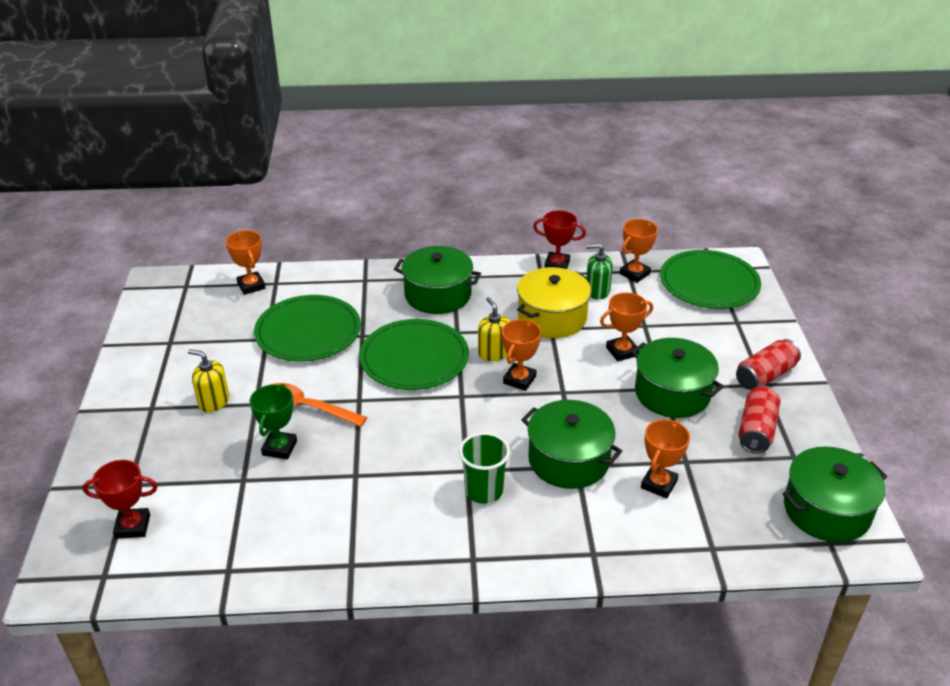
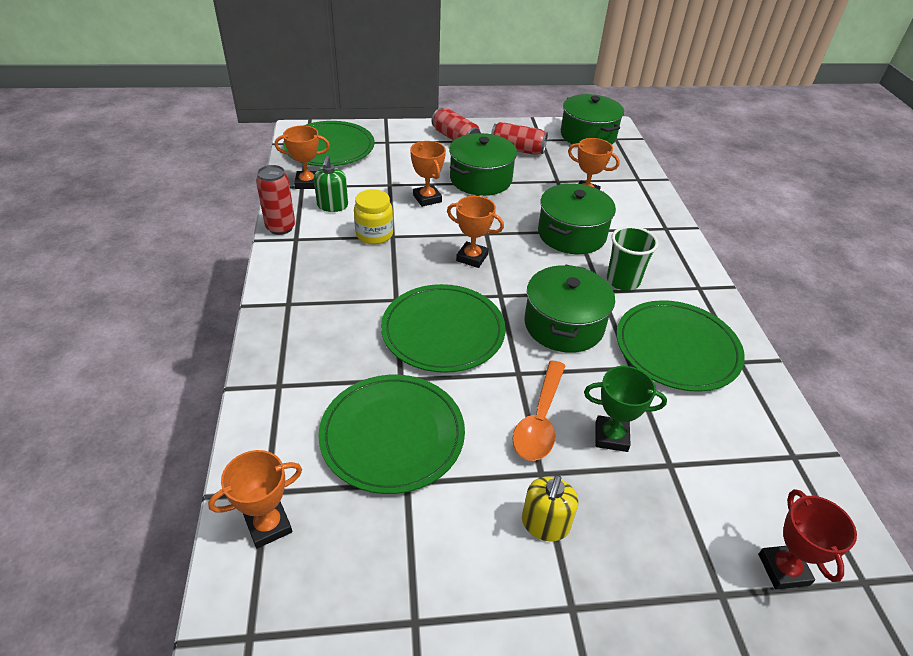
camera: 95 degrees left, 5 degrees up
green pot [394,246,481,314] -> green pot moved to [524,265,615,353]
yellow soap dispenser [478,297,510,361] -> none
yellow pot [517,267,591,338] -> yellow jar [354,189,393,245]
red trophy [533,210,586,269] -> red can [256,165,295,235]
orange trophy [620,219,658,283] -> orange trophy turned 45 degrees counterclockwise [275,125,330,189]
none -> green plate [617,300,745,392]

